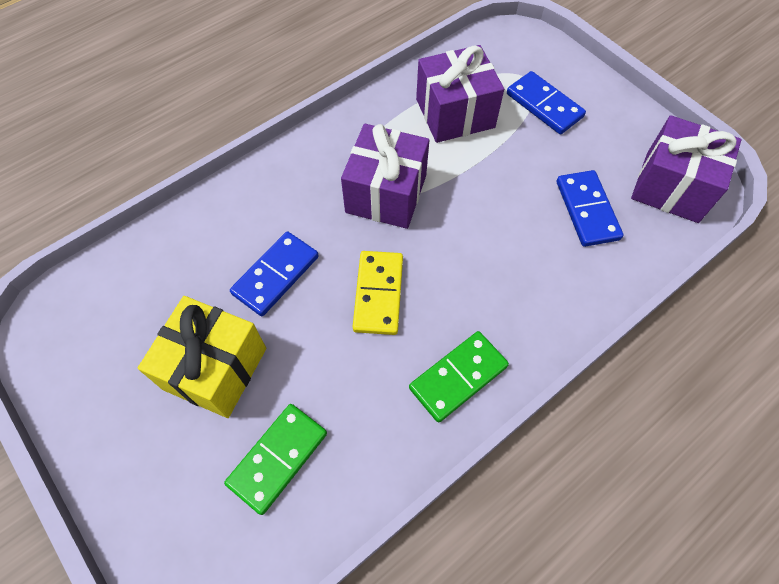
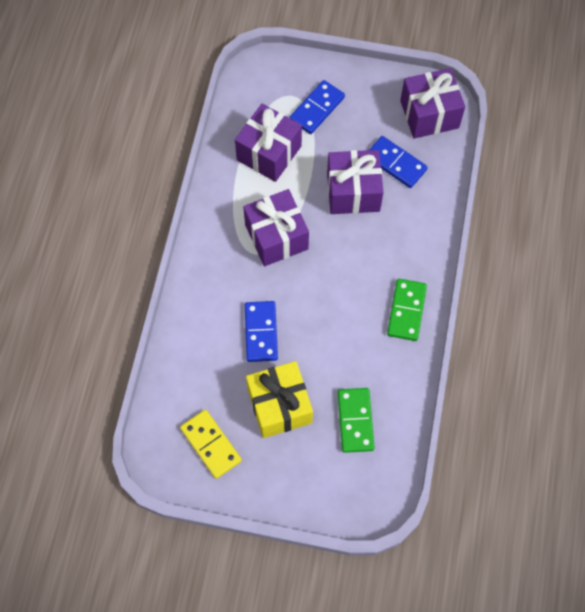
camera: 40 degrees left, 5 degrees up
yellow domino [353,251,403,335] -> yellow domino moved to [180,410,242,479]
blue domino [507,71,586,134] -> blue domino turned 60 degrees counterclockwise [289,80,345,134]
none -> purple gift [327,150,384,214]

